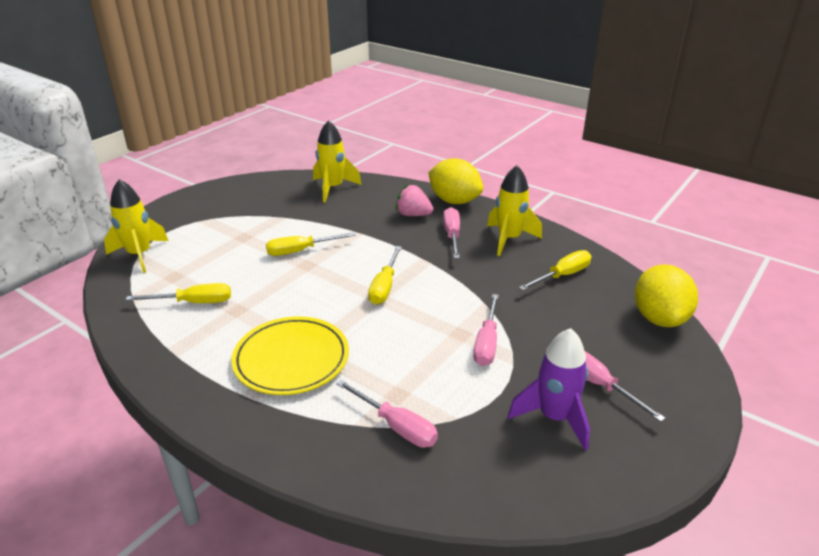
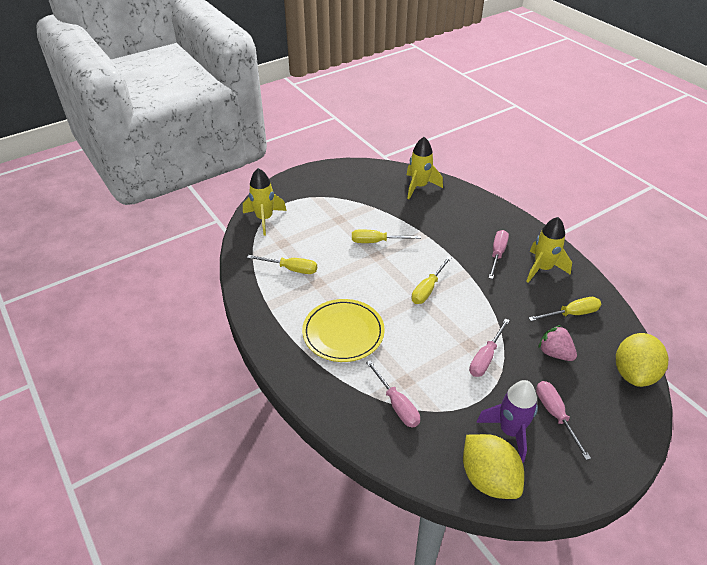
camera: 20 degrees right, 10 degrees up
pink strawberry [395,184,433,216] -> pink strawberry moved to [538,325,577,361]
yellow lemon [428,158,483,204] -> yellow lemon moved to [463,434,524,499]

